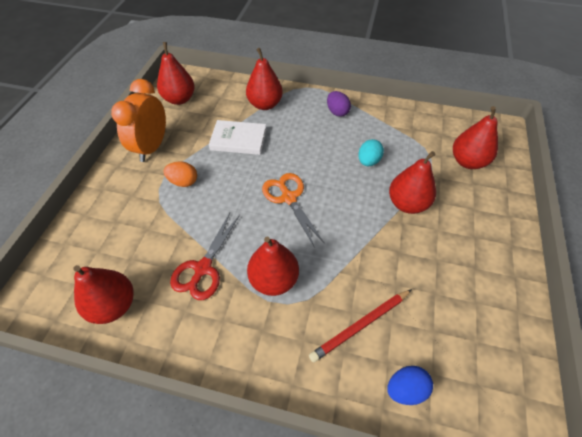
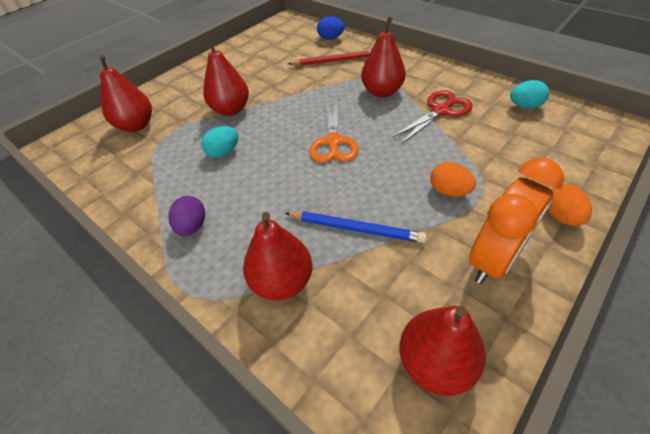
camera: 150 degrees left, 5 degrees down
red pear [73,265,134,324] -> turquoise egg [510,80,549,109]
white book [209,120,267,155] -> blue pencil [285,211,427,243]
none -> orange egg [548,184,592,226]

